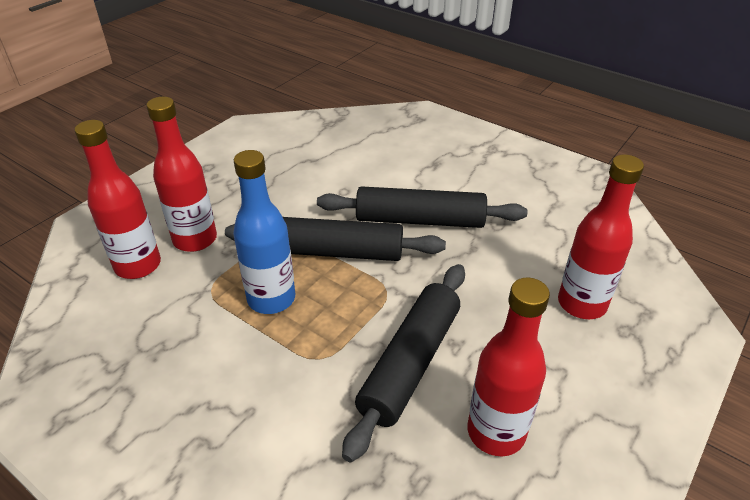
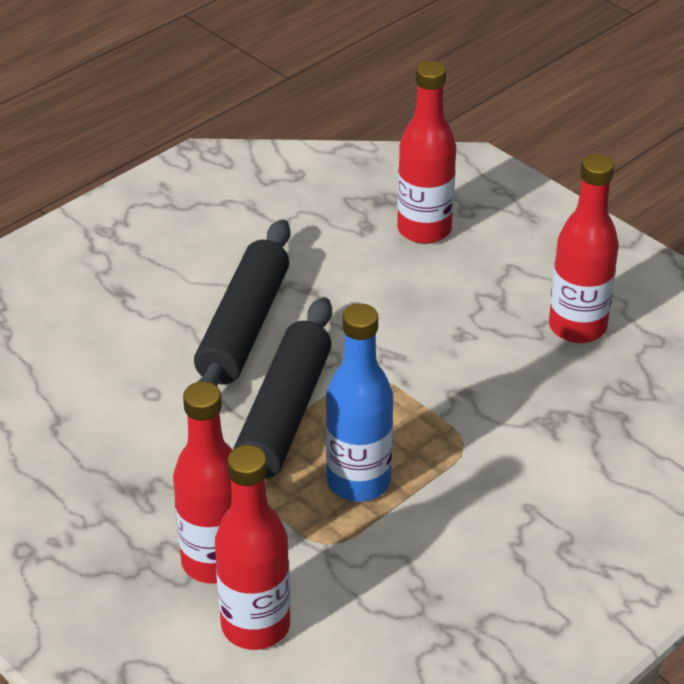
camera: 80 degrees left, 0 degrees up
black rolling pin [342,264,465,462] -> none

